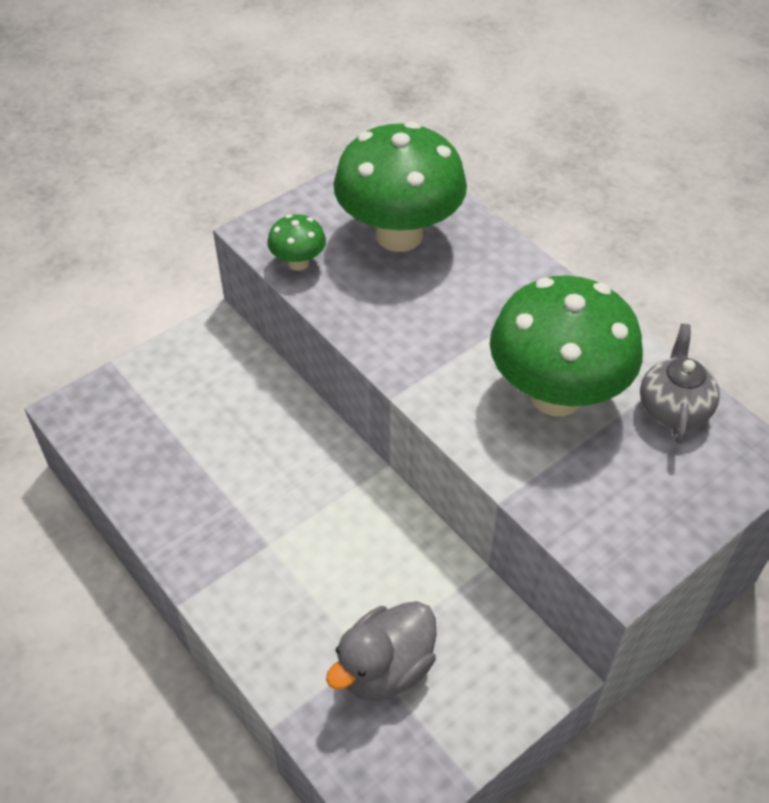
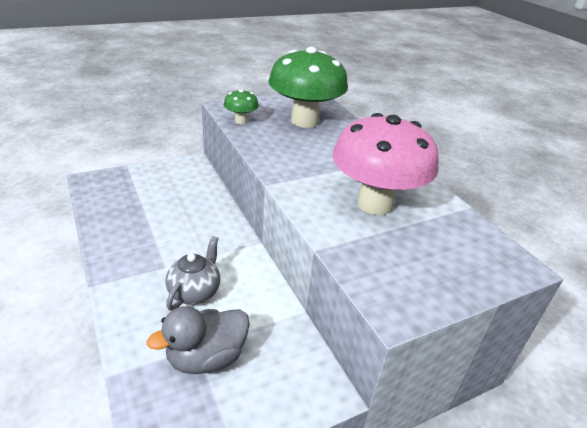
camera: 10 degrees right, 15 degrees down
green mushroom [490,275,643,416] -> pink mushroom [332,113,439,215]
grey teapot [640,324,720,444] -> grey teapot moved to [166,236,220,311]

